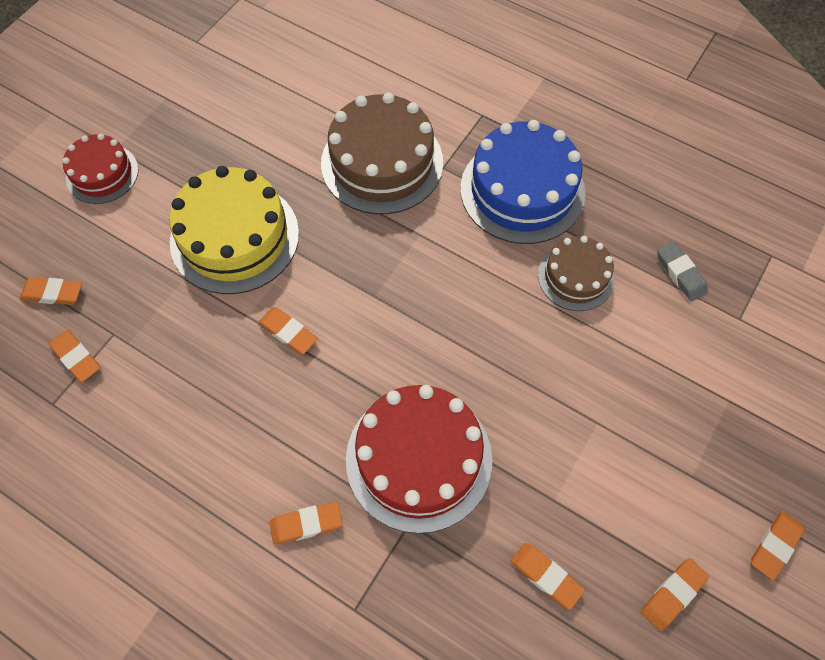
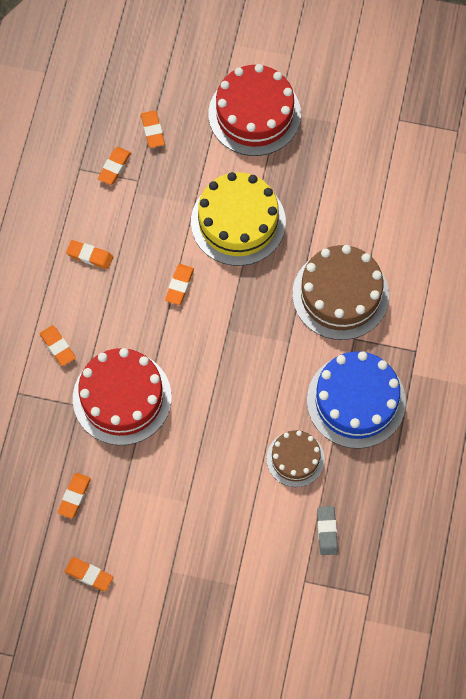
camera: 70 degrees right, 5 degrees up
red cake [62,133,139,204] -> red cake [209,64,301,156], size x1.72
grey eraser [657,241,708,301] -> grey eraser turned 45 degrees counterclockwise [317,506,338,555]
orange eraser [751,511,804,581] -> orange eraser moved to [66,240,113,269]

